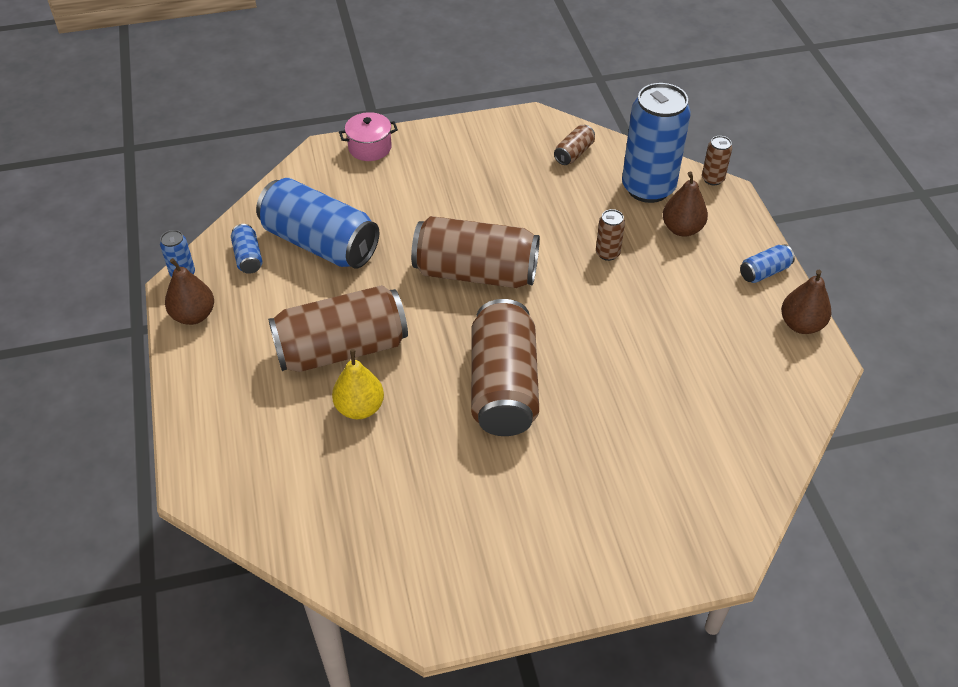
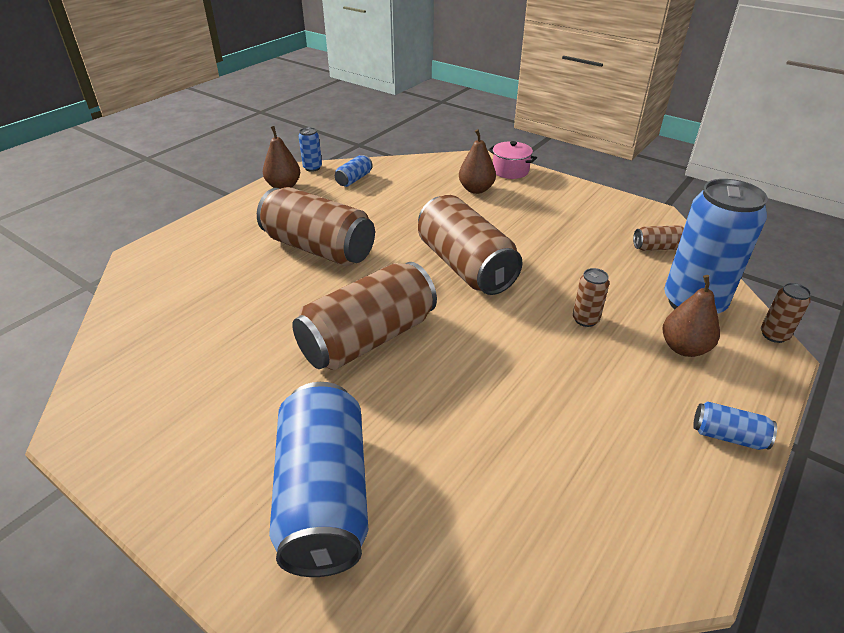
camera: 50 degrees right, 10 degrees down
blue can [256,178,379,269] -> blue can moved to [269,382,368,577]
yellow pear [332,349,384,419] -> none
brown pear [781,270,831,334] -> brown pear moved to [459,129,496,194]

